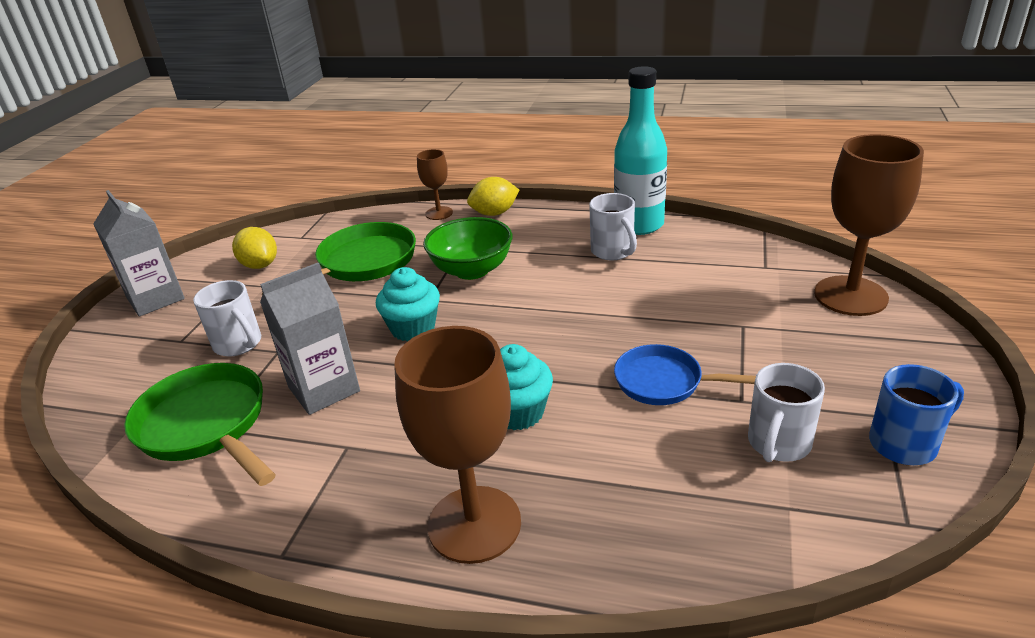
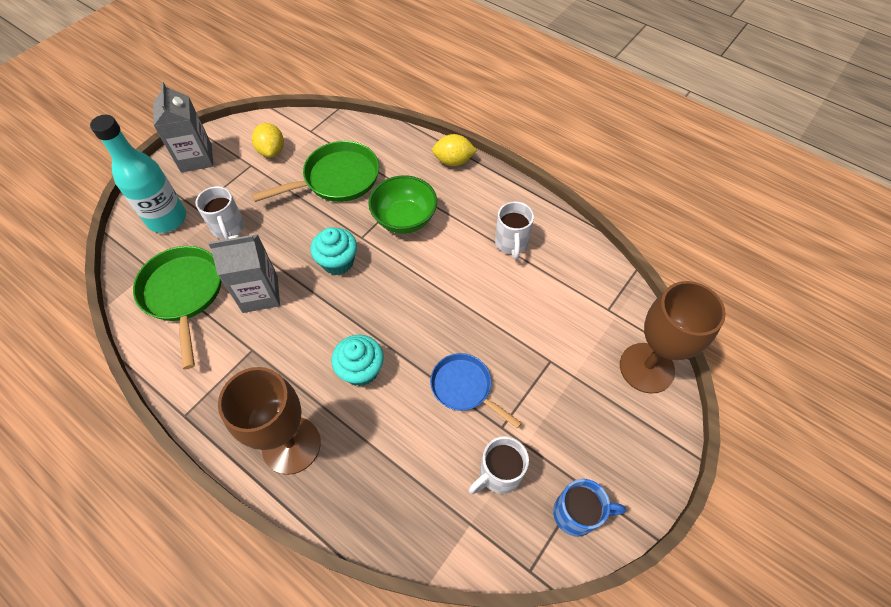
camera: 20 degrees right, 25 degrees up
brown goblet [417,149,453,220] -> none
turquoise bottle [614,66,667,235] -> turquoise bottle moved to [90,115,186,233]

